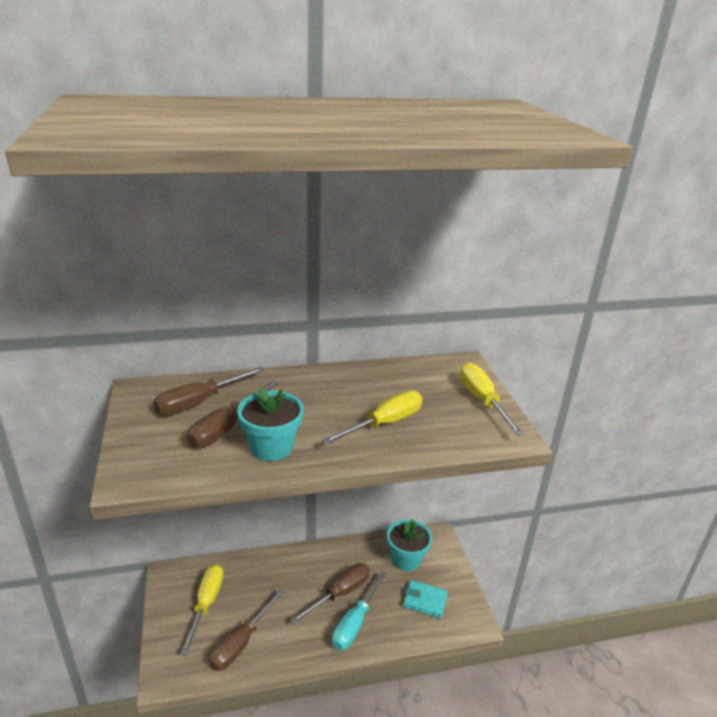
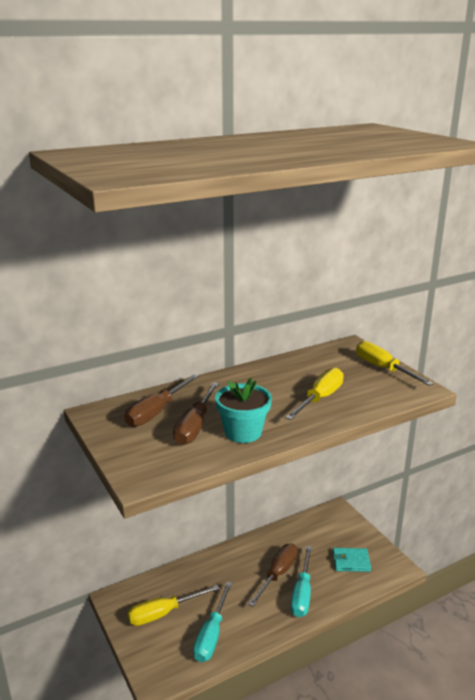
camera: 15 degrees left, 5 degrees down
yellow screwdriver [180,564,224,656] -> yellow screwdriver turned 105 degrees counterclockwise [127,585,219,626]
brown screwdriver [209,588,285,671] -> turquoise screwdriver [193,582,232,662]
turquoise flower pot [387,519,432,571] -> none

